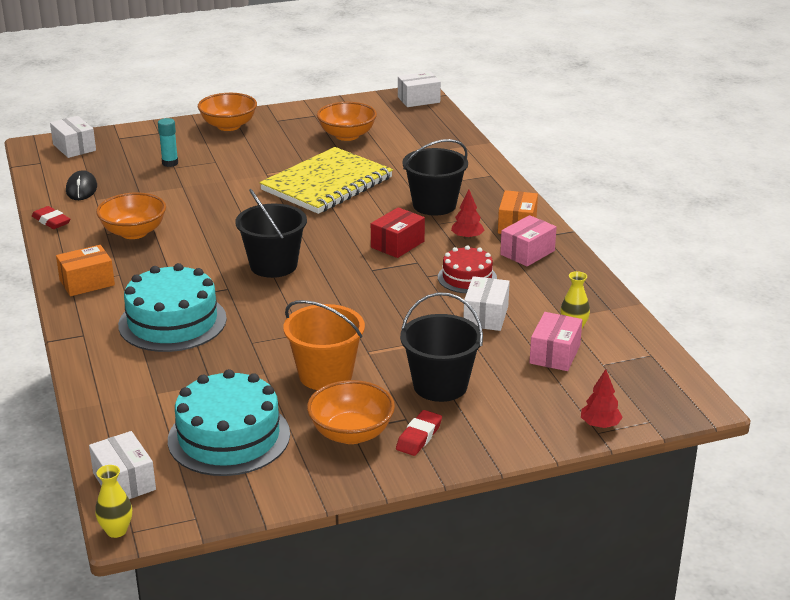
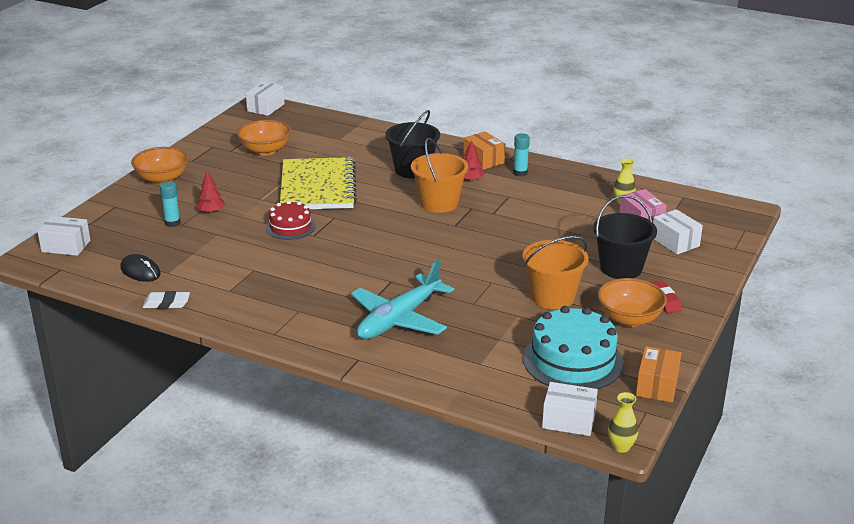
camera: 45 degrees left, 0 degrees up
red eraser [32,206,70,229] -> white eraser [143,291,190,309]
orange box [56,245,115,296] -> orange box moved to [636,346,682,402]
orange bowl [96,192,166,239] -> none
turquoise cake [118,263,227,352] -> turquoise plane [351,259,454,339]
black bucket [236,189,307,278] -> none
red box [371,207,425,258] -> orange bucket [411,138,468,213]
red cake [438,245,497,293] -> red cake moved to [266,201,315,240]
white box [463,276,510,331] -> white box moved to [653,209,703,254]
pink box [500,215,557,267] -> turquoise glue stick [513,133,530,177]
red tree [581,369,623,428] -> red tree moved to [196,171,225,214]

